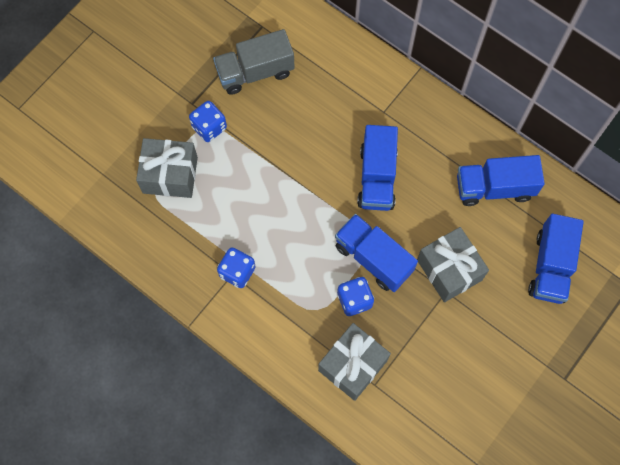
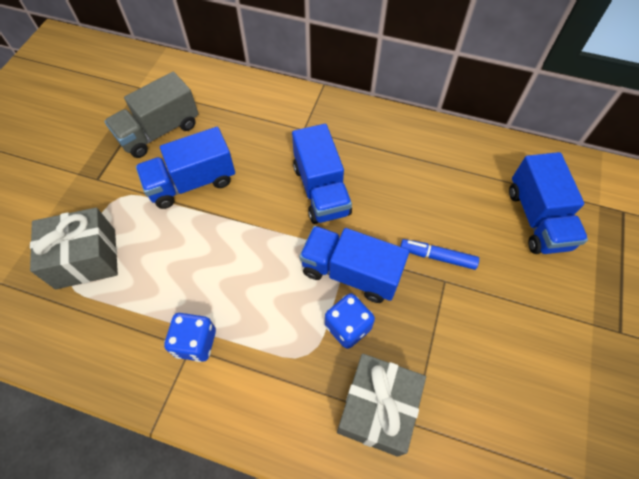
camera: 20 degrees left, 10 degrees down
blue dice [189,101,227,142] -> none
grey gift [417,227,489,302] -> blue marker [400,239,479,270]
blue truck [457,155,545,206] -> blue truck moved to [136,127,235,209]

